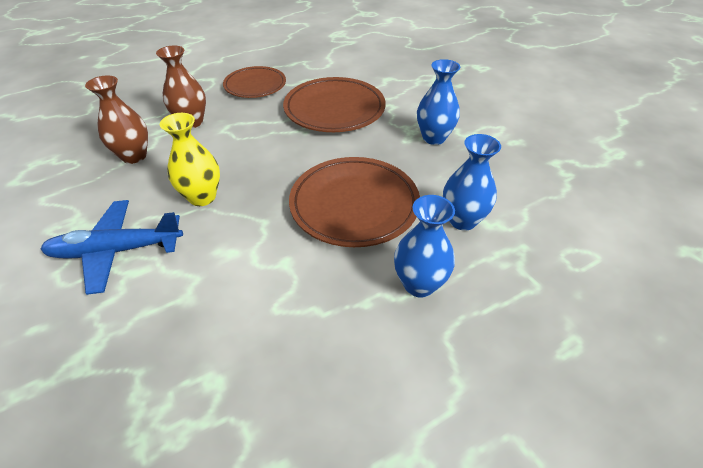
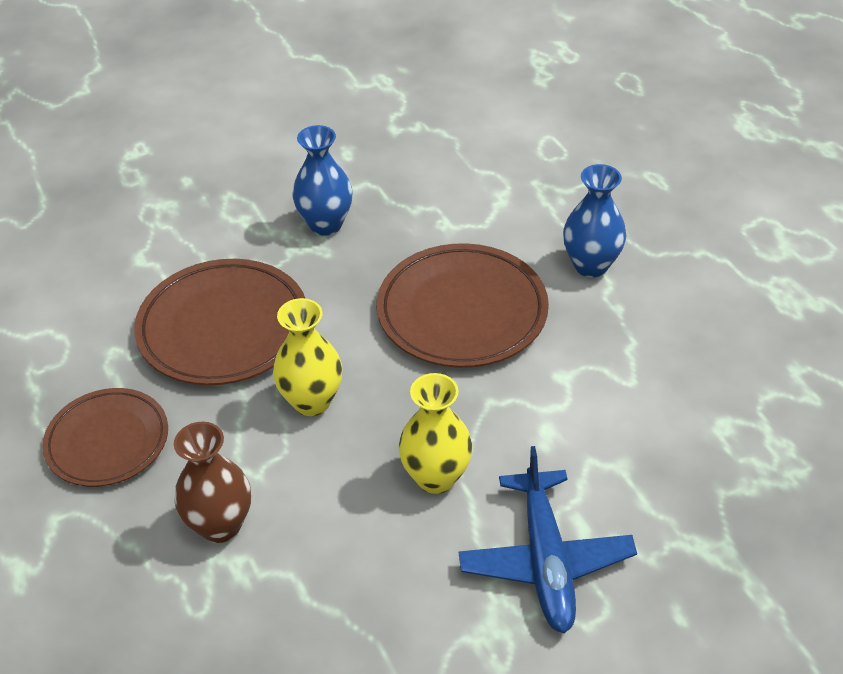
camera: 85 degrees left, 0 degrees up
brown vase [85,75,148,164] -> none
blue vase [443,134,501,231] -> none
none -> yellow vase [273,298,342,416]

